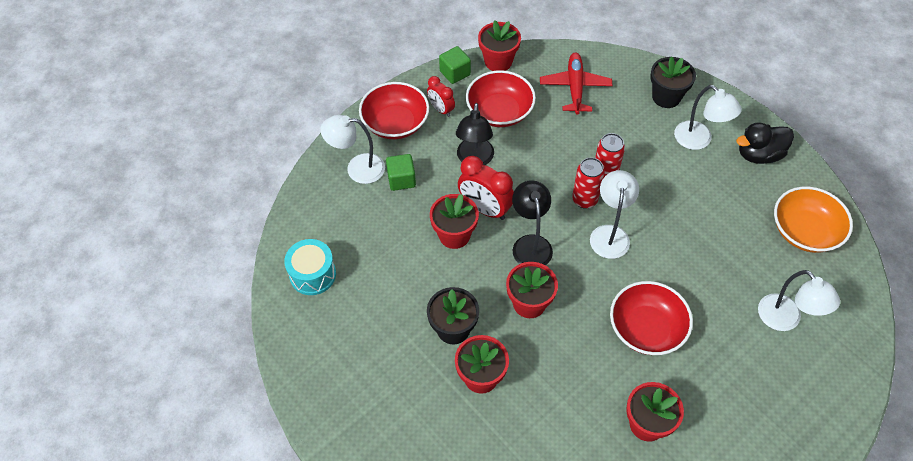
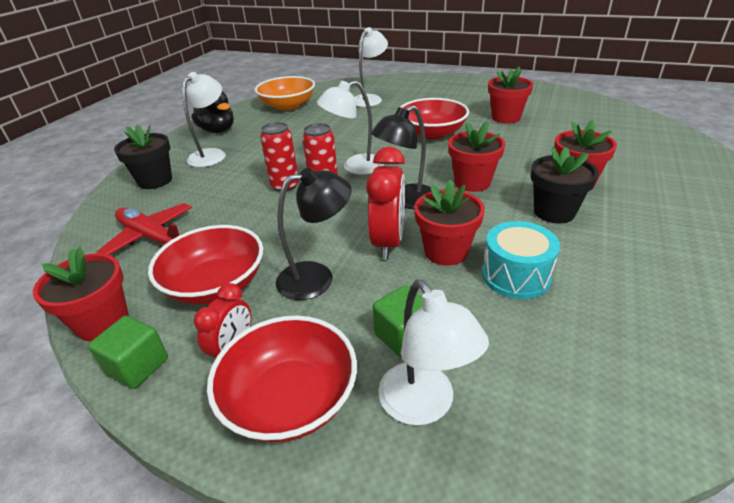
camera: 115 degrees left, 20 degrees down
turquoise drum [284,239,336,295] -> turquoise drum moved to [482,221,560,299]
red plane [540,52,613,115] -> red plane turned 60 degrees clockwise [96,203,192,255]

